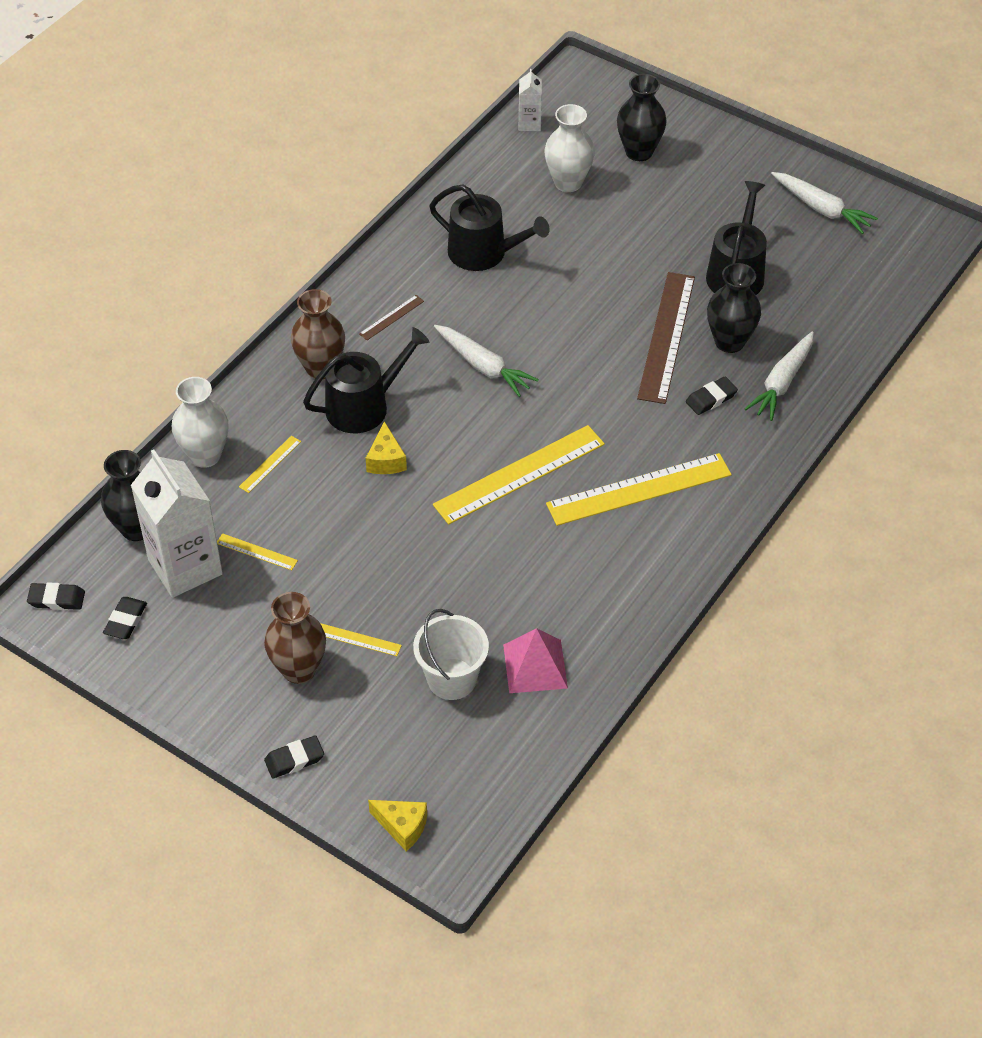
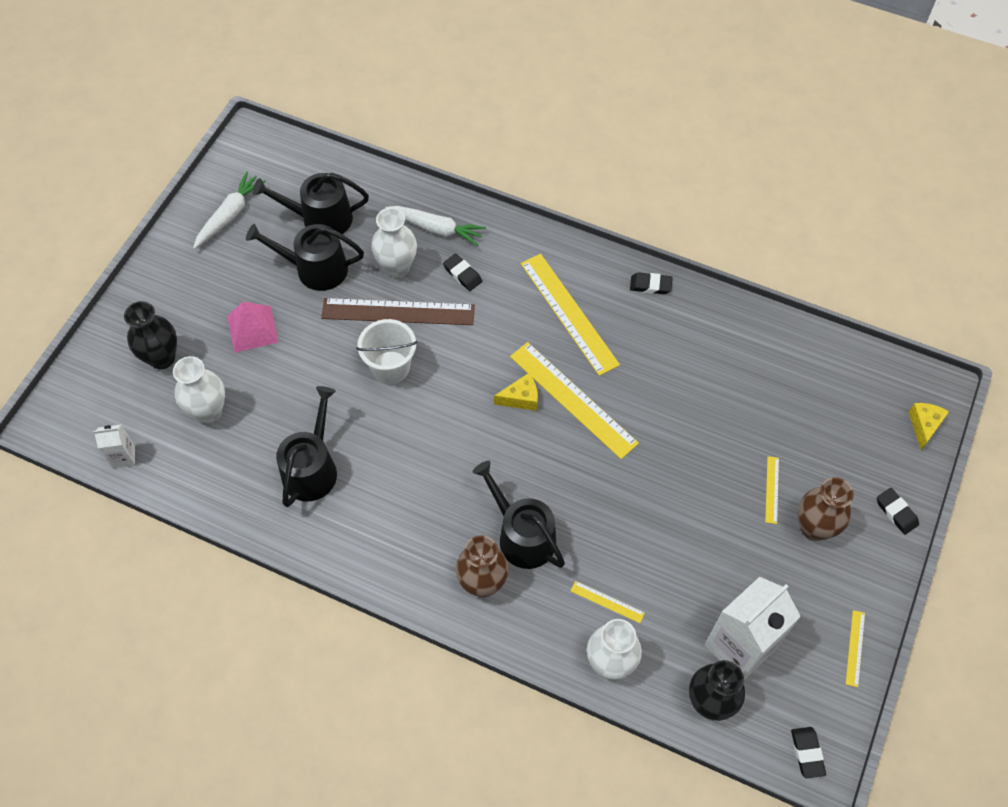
camera: 100 degrees left, 10 degrees up
black eraser [103,597,147,639] -> black eraser moved to [630,272,673,294]
yellow ruler [217,533,298,570] -> yellow ruler moved to [846,610,865,687]
brown ruler [359,295,424,340] -> none
yellow cheese [366,421,407,474] -> yellow cheese moved to [494,373,538,411]
white bucket [413,609,489,700] -> white bucket moved to [357,319,417,384]
white carrot [434,325,539,397] -> none
pink pyramid [503,628,568,693] -> pink pyramid moved to [227,302,278,353]
black vase [707,263,761,353] -> white vase [371,208,417,278]
none -> black watering can [252,173,369,234]

